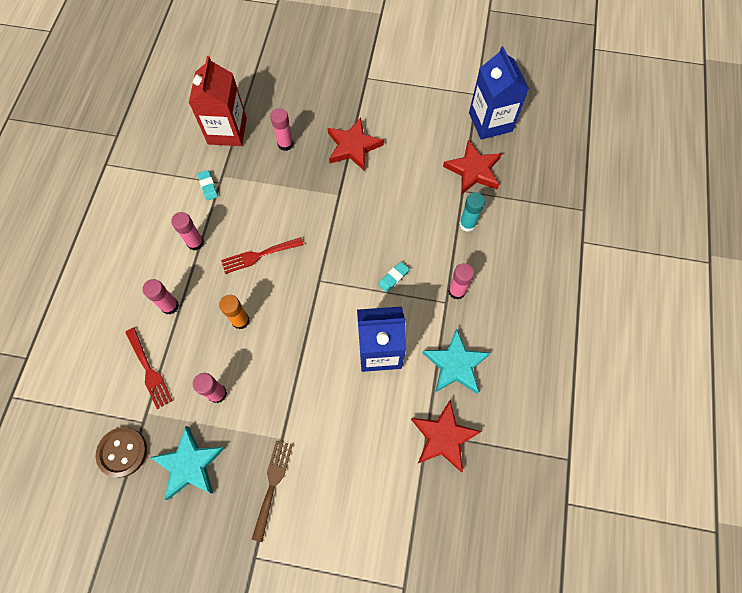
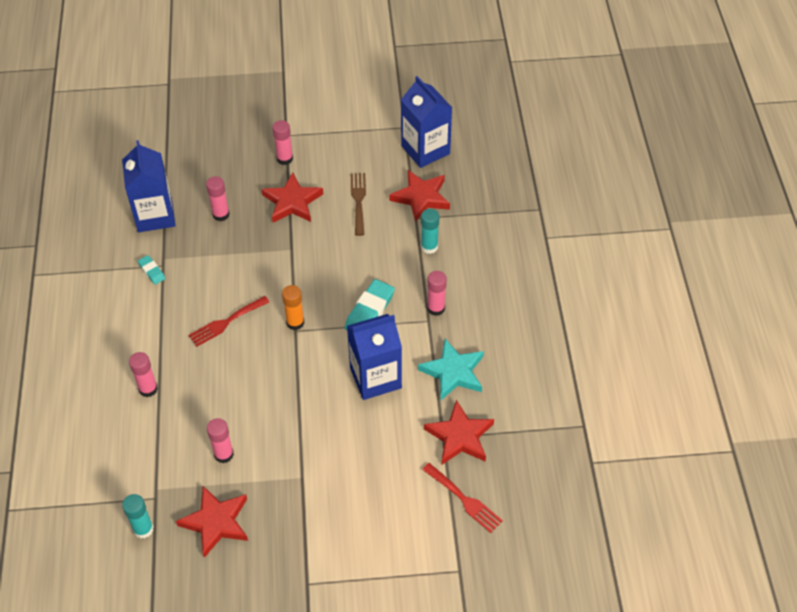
camera: 15 degrees left, 15 degrees down
brown button [96,427,147,478] -> turquoise glue stick [122,494,154,538]
red fork [125,327,173,409] -> red fork moved to [422,463,503,533]
turquoise star [151,426,225,500] -> red star [176,486,248,558]
pink glue stick [171,212,204,251] -> pink glue stick moved to [272,120,293,165]
red carton [189,56,247,146] -> blue carton [122,140,176,232]
orange glue stick [219,295,250,329] -> orange glue stick moved to [282,285,304,330]
brown fork [252,441,293,542] -> brown fork moved to [351,173,366,236]
turquoise eraser [378,262,409,293] -> turquoise eraser [344,279,395,330], size x1.85

